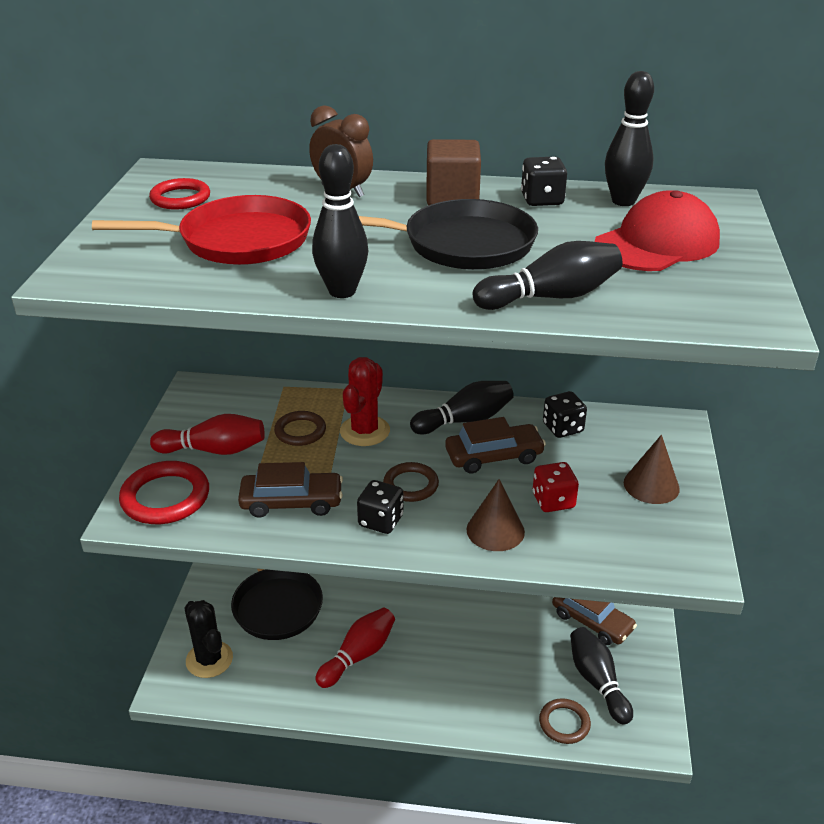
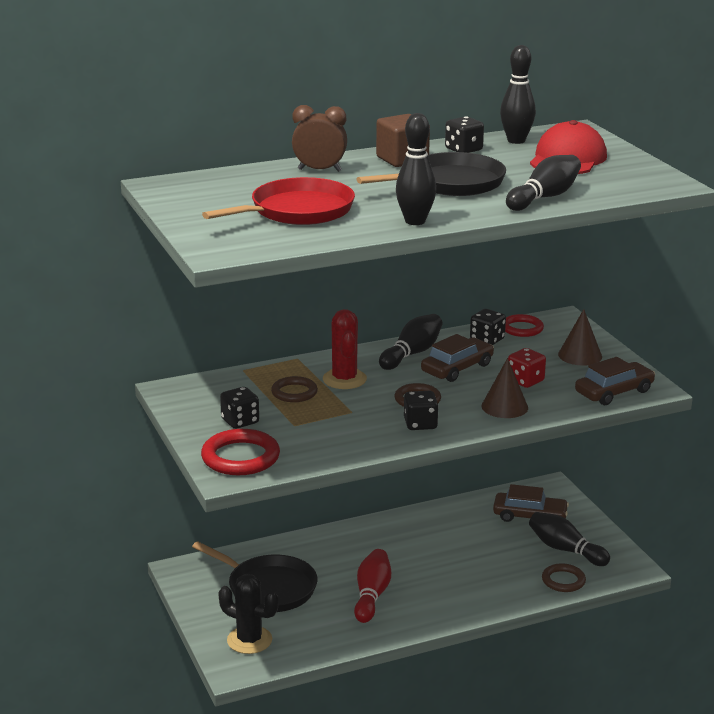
camera: 30 degrees left, 10 degrees down
red ring [149,178,210,210] -> red ring moved to [505,314,544,337]
red bowling pin [150,414,265,455] -> black dice [220,387,259,429]
brown car [238,462,343,518] -> brown car moved to [575,357,655,405]

